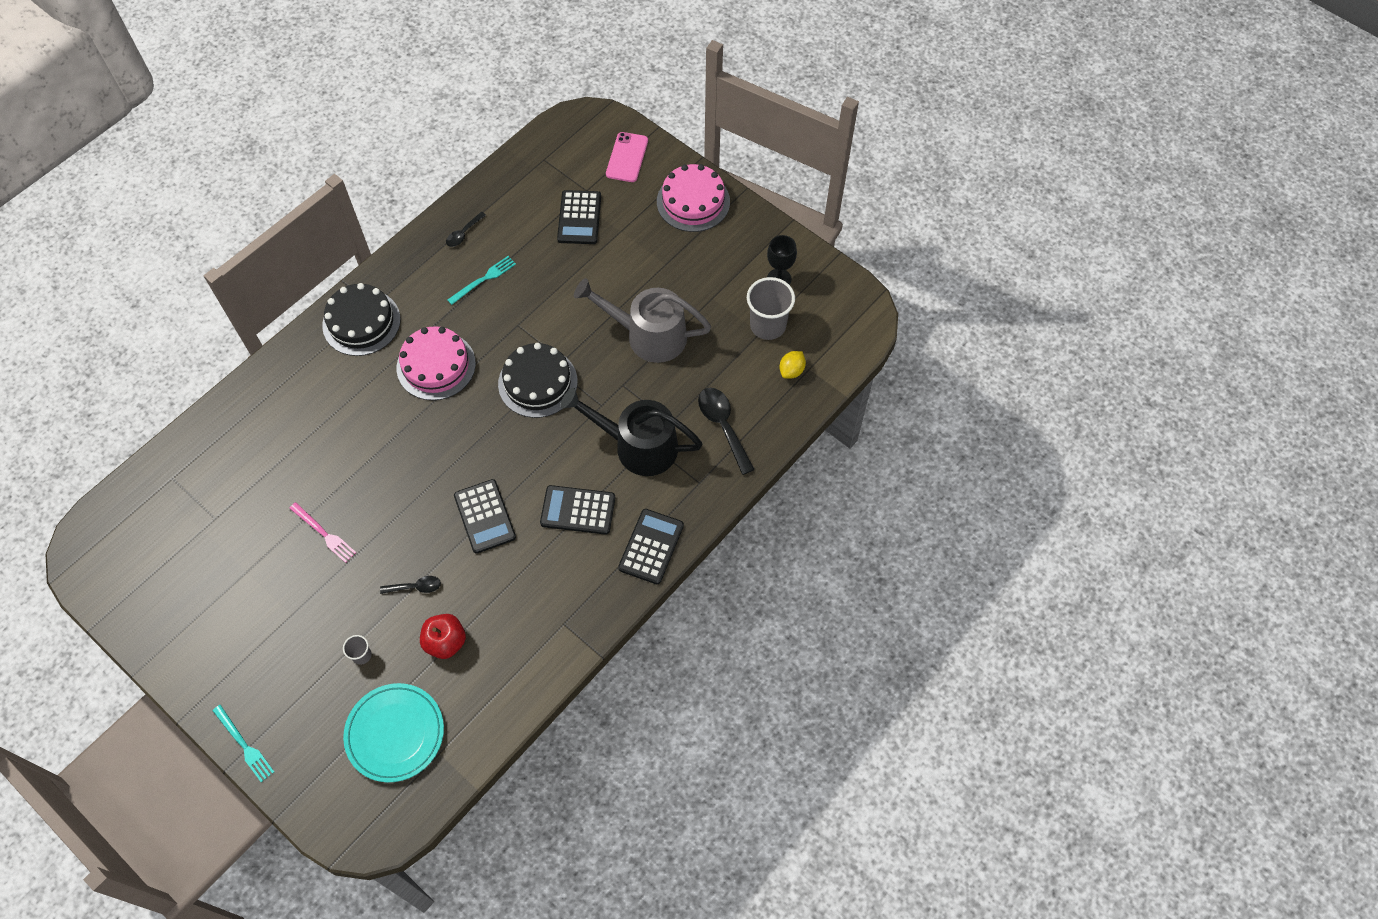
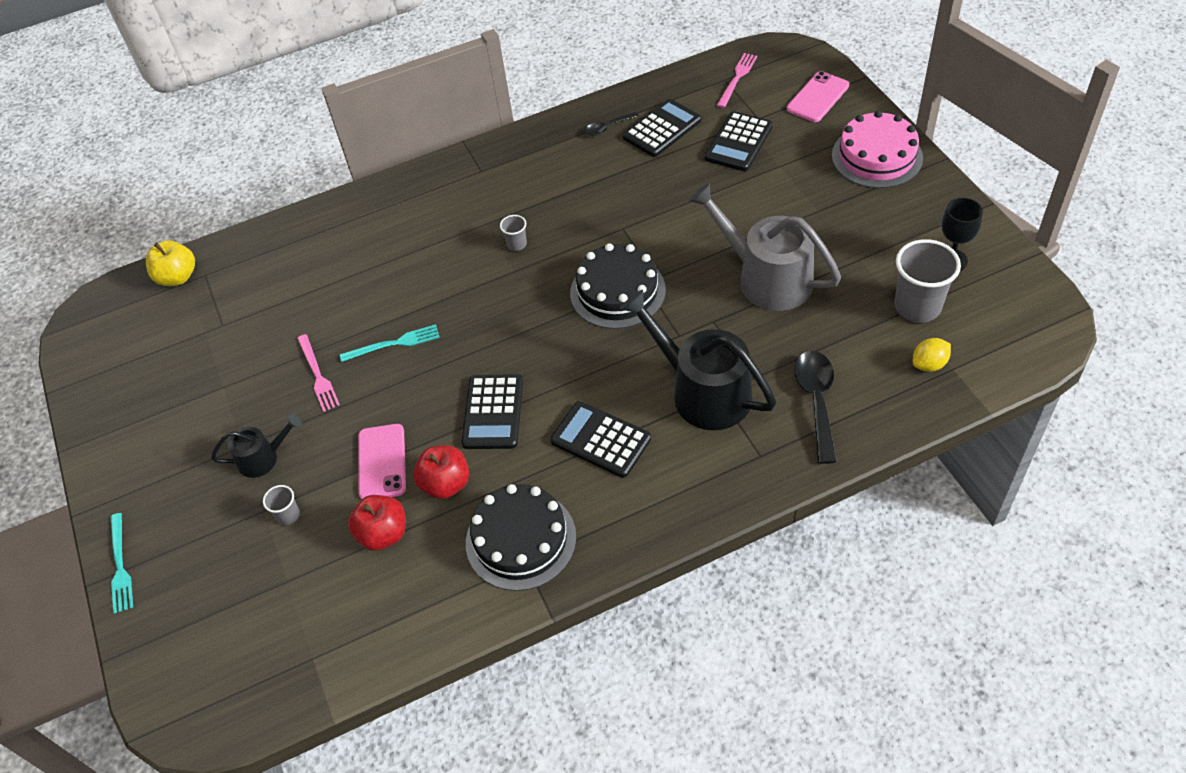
camera: 30 degrees right, 10 degrees down
black cake [322,283,400,356] -> black cake moved to [466,484,576,591]
turquoise plate [343,683,444,783] -> none
black spoon [380,576,441,594] -> pink phone [358,424,406,499]
pink cake [397,326,476,400] -> grey cup [500,215,527,251]
turquoise fork [447,256,516,305] -> turquoise fork moved to [340,324,440,362]
black calculator [618,509,684,584] -> black calculator moved to [623,99,701,157]
none -> yellow apple [146,240,195,286]
none -> black watering can [211,414,302,478]
none -> red apple [413,445,469,499]
none -> pink fork [717,53,757,108]

